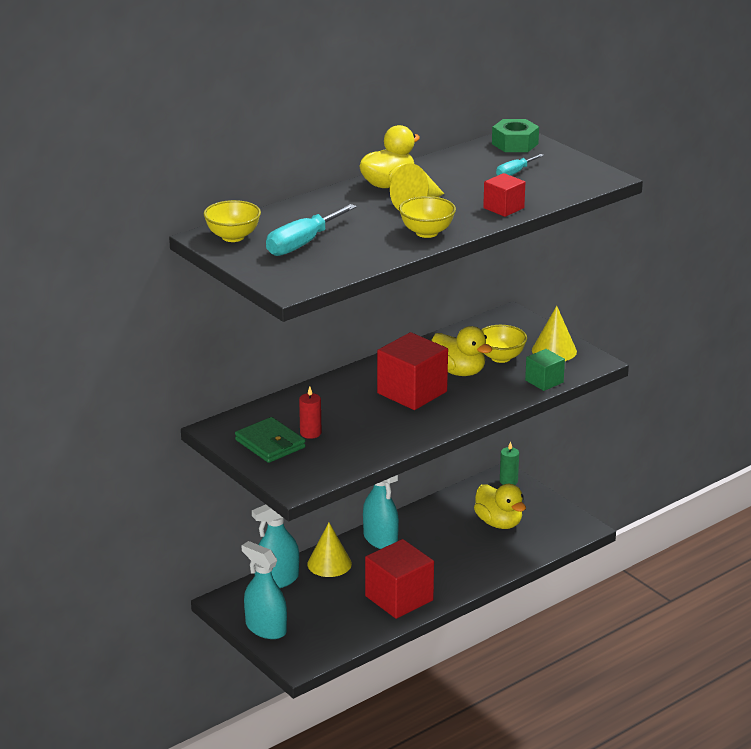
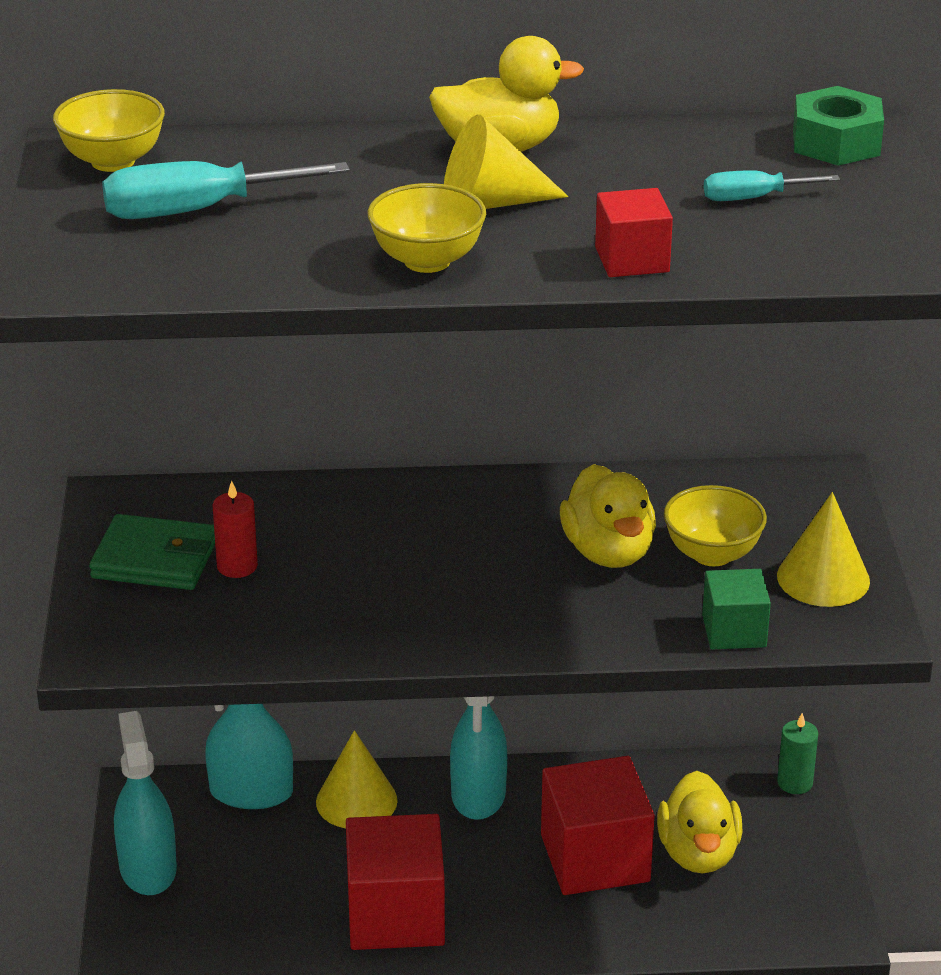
camera: 35 degrees right, 5 degrees up
green wallet [235,417,306,463] -> green wallet turned 75 degrees counterclockwise [89,514,215,590]
red cube [377,332,448,410] -> red cube moved to [541,756,655,895]

